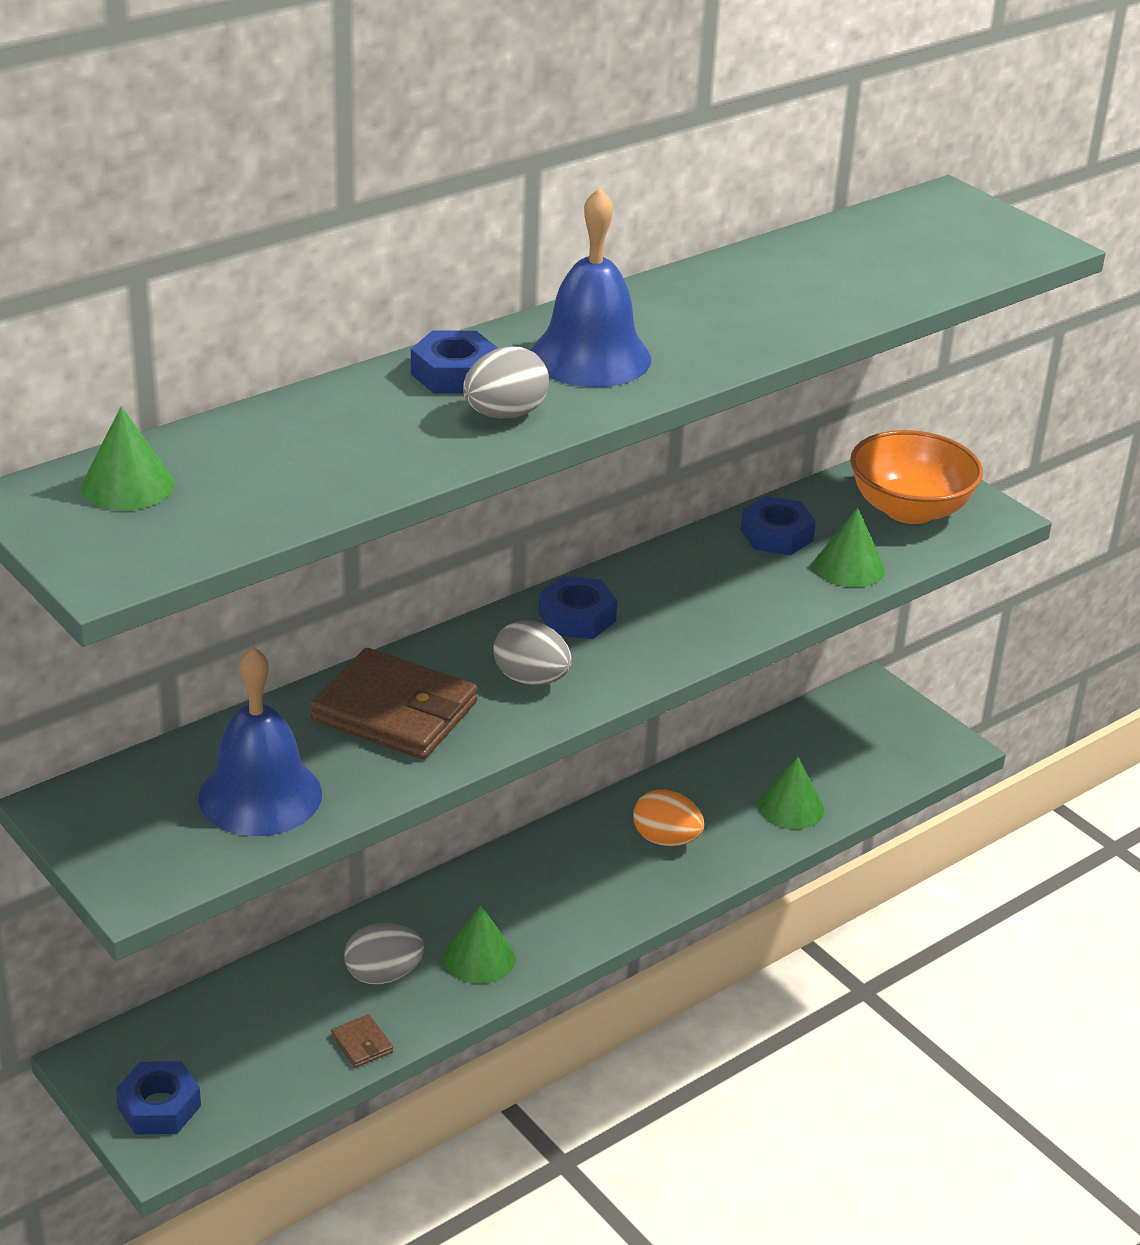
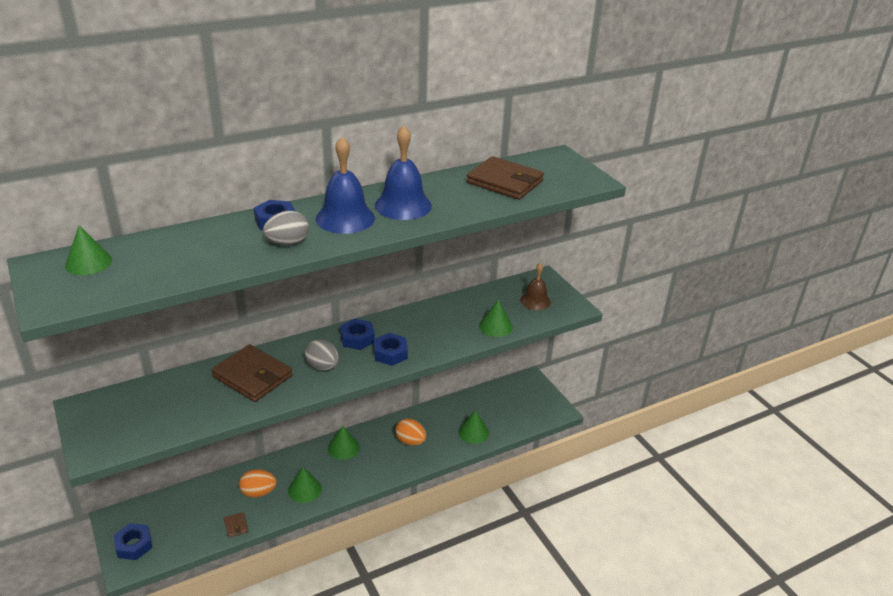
camera: 10 degrees right, 0 degrees up
blue bell [198,647,322,836] -> blue bell moved to [375,126,432,220]
grey egg [344,923,424,984] -> orange egg [239,469,277,498]
blue nut [741,496,816,555] -> blue nut moved to [374,333,408,366]
orange bowl [850,430,983,524] -> brown bell [520,263,551,310]
none -> green cone [328,426,360,460]
none -> brown wallet [467,156,544,200]

